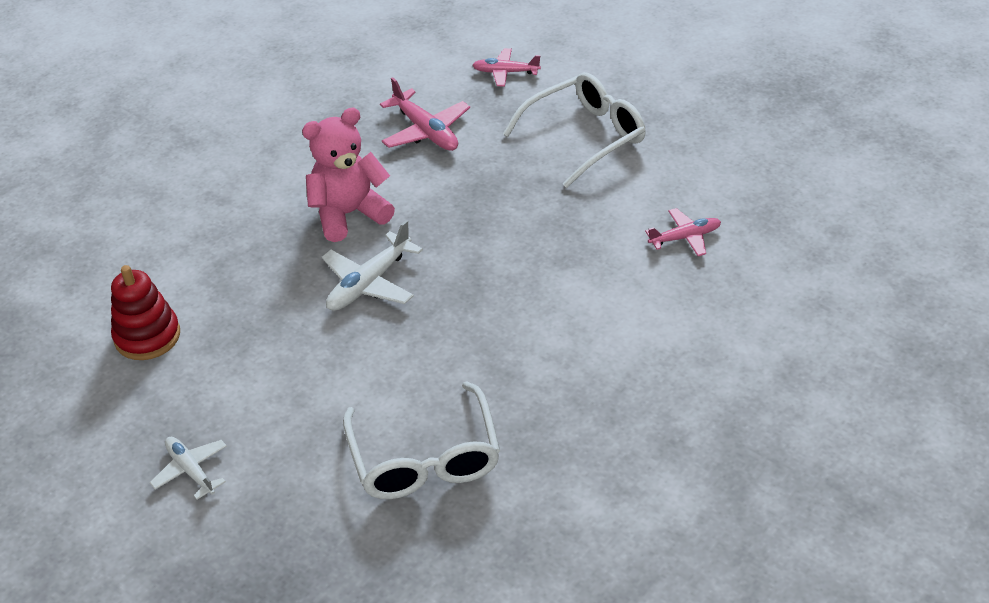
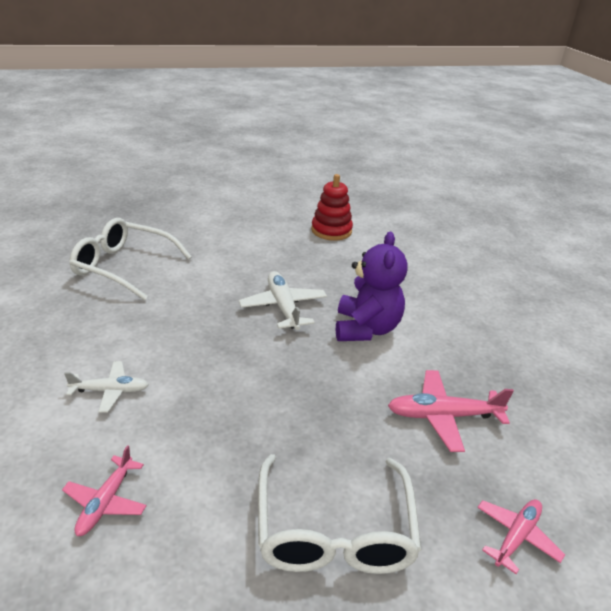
camera: 120 degrees right, 10 degrees down
white plane [150,437,227,500] -> white plane moved to [64,361,149,412]
pink teddy bear [302,108,395,242] -> purple teddy bear [336,231,408,341]

